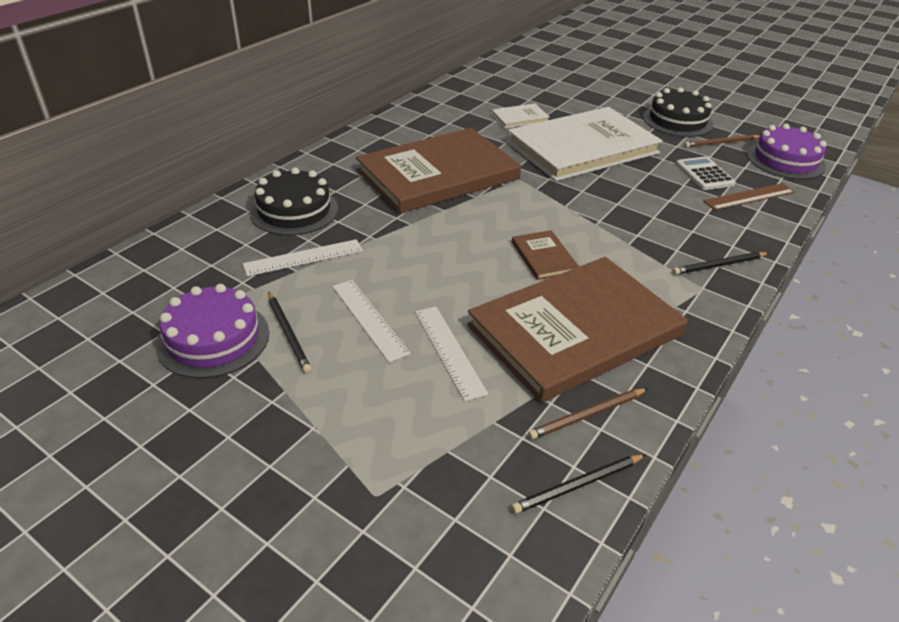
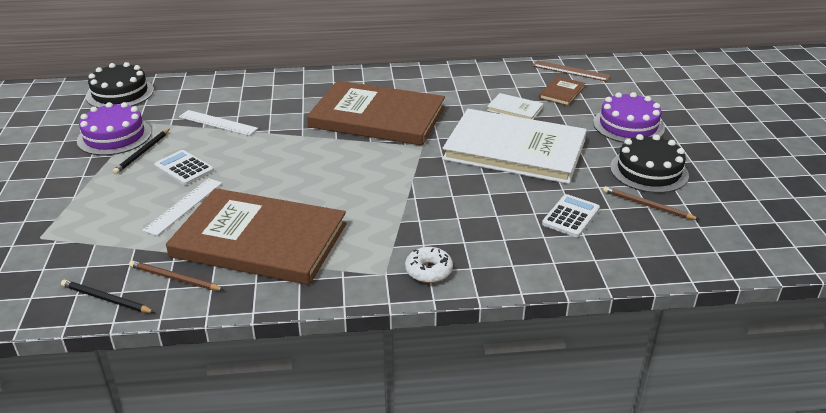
camera: 50 degrees right, 5 degrees down
black cake [250,168,338,235] -> black cake moved to [86,62,154,108]
white ruler [332,280,411,363] -> white calculator [154,150,214,185]
brown book [512,230,579,280] -> brown book moved to [539,76,585,106]
black pencil [672,252,769,275] -> white donut [405,247,453,283]
brown ruler [703,183,795,210] -> brown ruler moved to [533,60,611,82]
purple cake [747,124,827,179] -> purple cake moved to [593,92,665,143]

